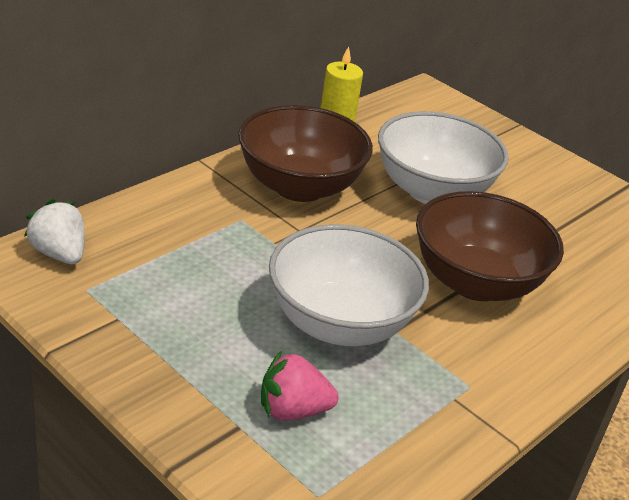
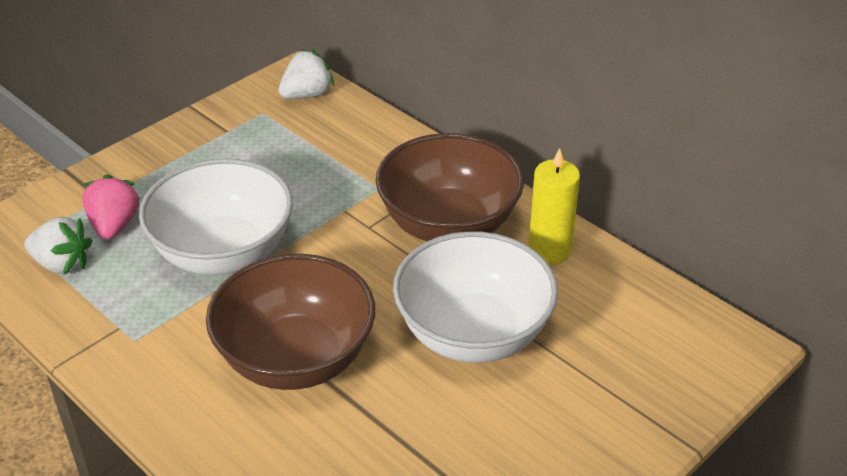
camera: 95 degrees right, 5 degrees up
none -> white strawberry [24,217,92,274]

